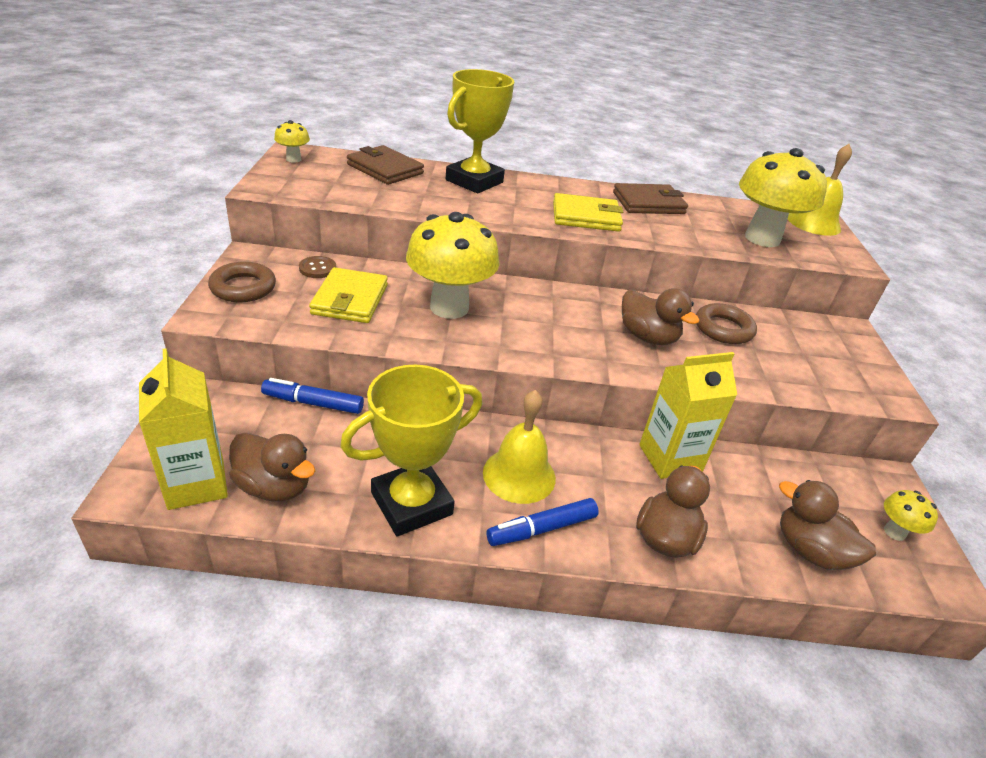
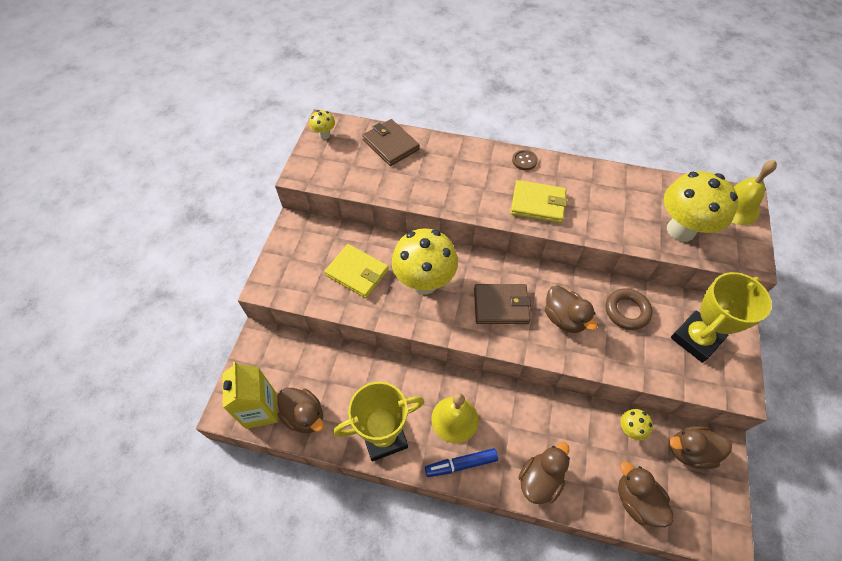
camera: 15 degrees right, 20 degrees up
brown ring [208,261,276,303] -> none
blue marker [261,378,364,414] -> none
brown button [299,256,336,278] -> brown button moved to [512,150,538,170]
yellow wallet [309,267,388,323] -> yellow wallet turned 75 degrees counterclockwise [324,244,389,298]
yellow trophy [446,69,514,193] -> yellow trophy moved to [671,272,772,363]
brown wallet [613,183,688,214] -> brown wallet moved to [474,284,531,324]
yellow carton [639,352,737,479] -> none
yellow mushroom [884,490,938,541] -> yellow mushroom moved to [621,409,653,440]
none -> brown duck [669,426,732,469]

